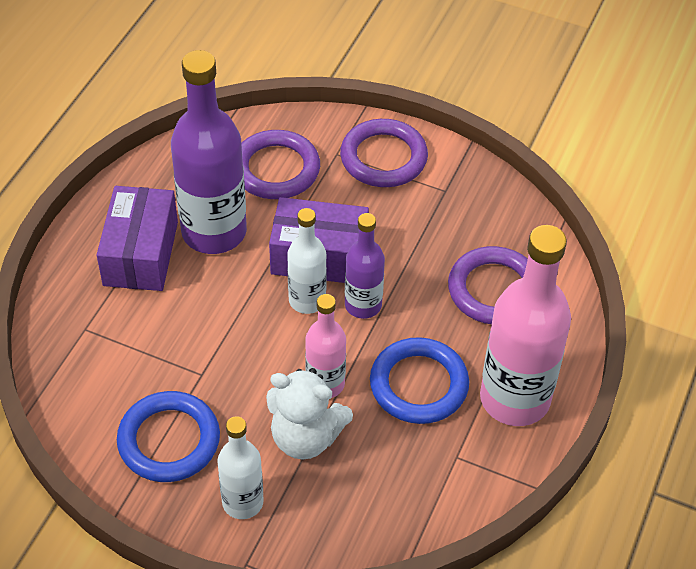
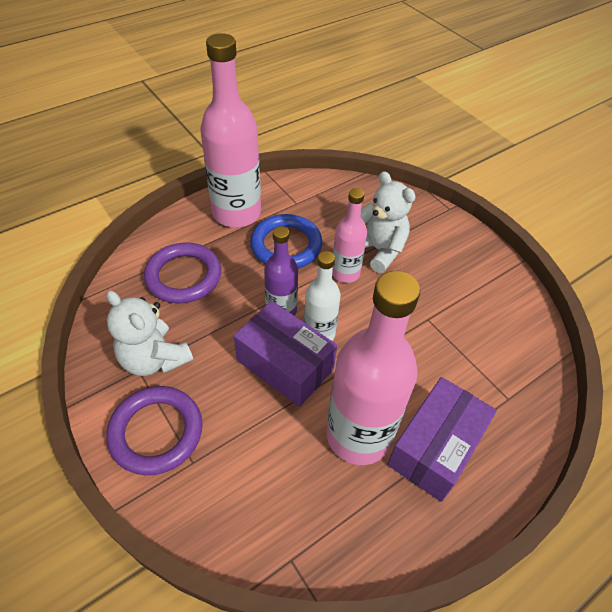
camera: 150 degrees left, 0 degrees up
blue ring [117,391,220,482] -> none
purple bottle [171,50,247,254] -> pink bottle [326,271,420,465]
white bottle [217,416,264,519] -> none
purple ring [241,130,320,199] -> none
none -> white teddy bear [106,290,193,376]

